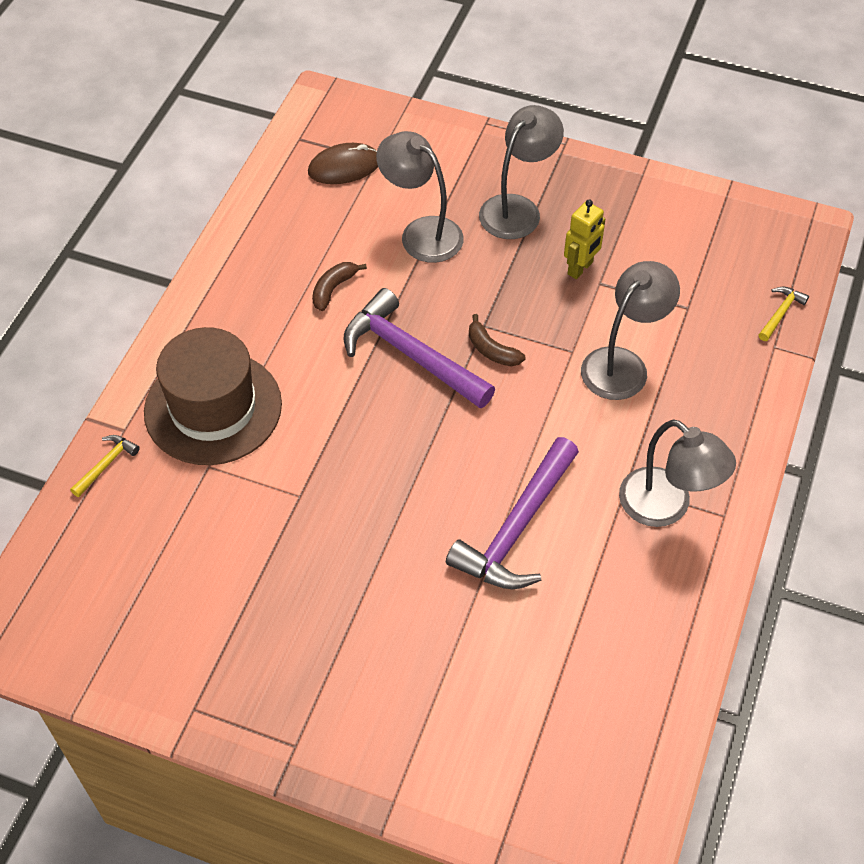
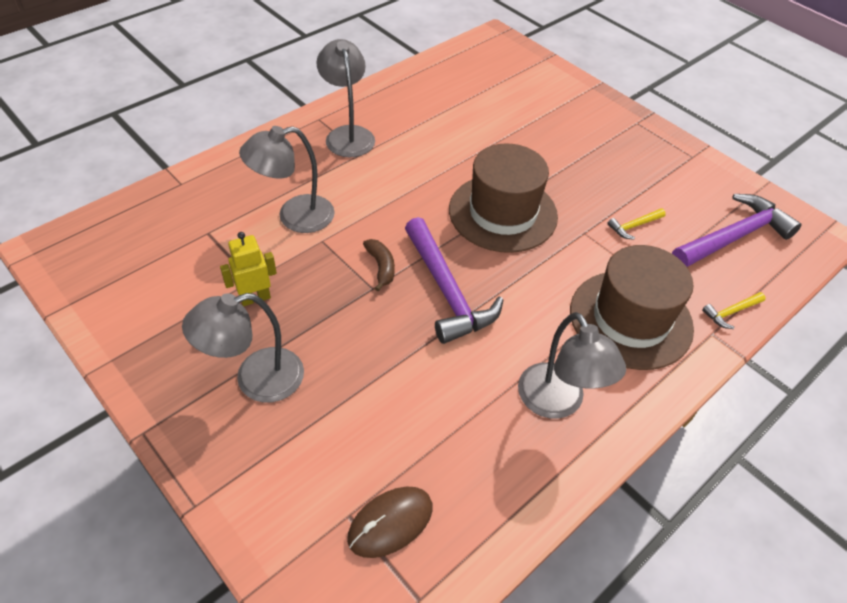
camera: 155 degrees left, 5 degrees down
brown mouse [308,143,378,184] -> brown mouse turned 45 degrees counterclockwise [347,487,433,558]
brown banana [312,262,367,311] -> none
grey lamp [376,131,464,263] -> grey lamp moved to [518,312,626,419]
purple hammer [446,437,579,589] -> purple hammer moved to [672,194,801,267]
yellow hammer [759,287,809,341] -> yellow hammer moved to [607,208,666,240]
none -> brown hat [449,143,558,253]

